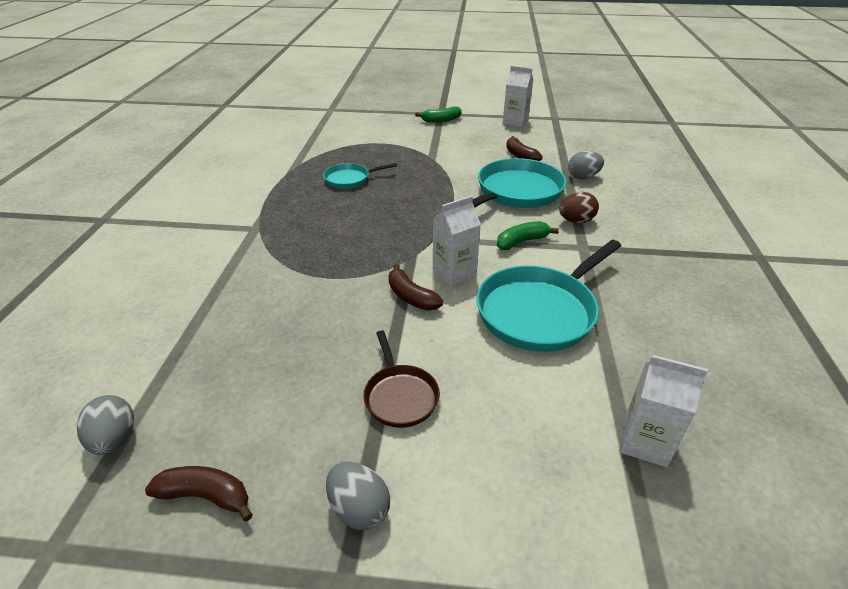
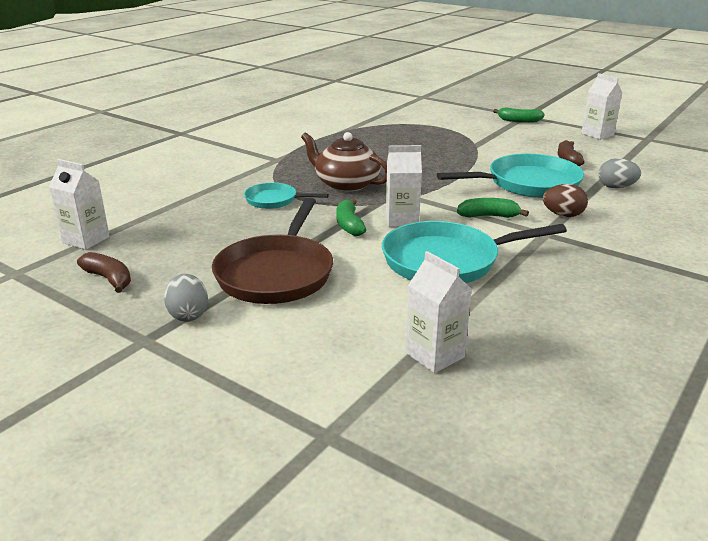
camera: 30 degrees right, 10 degrees down
grey egg [77,395,134,455] -> white carton [49,159,110,250]
turquoise pan [323,163,397,189] -> turquoise pan moved to [244,183,329,209]
brown pan [363,330,440,428] -> brown pan [212,198,333,304], size x1.86
brown banana [389,264,443,310] -> green banana [336,199,366,236]
none -> brown teapot [301,132,387,192]

